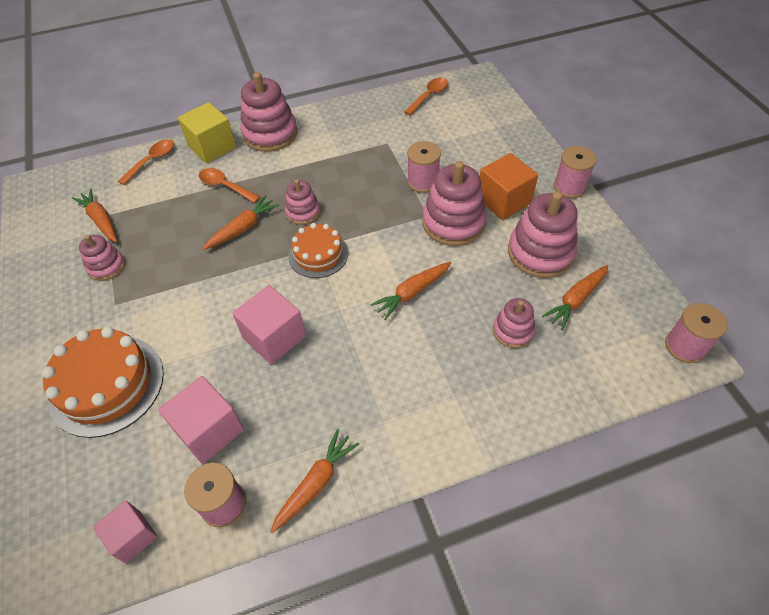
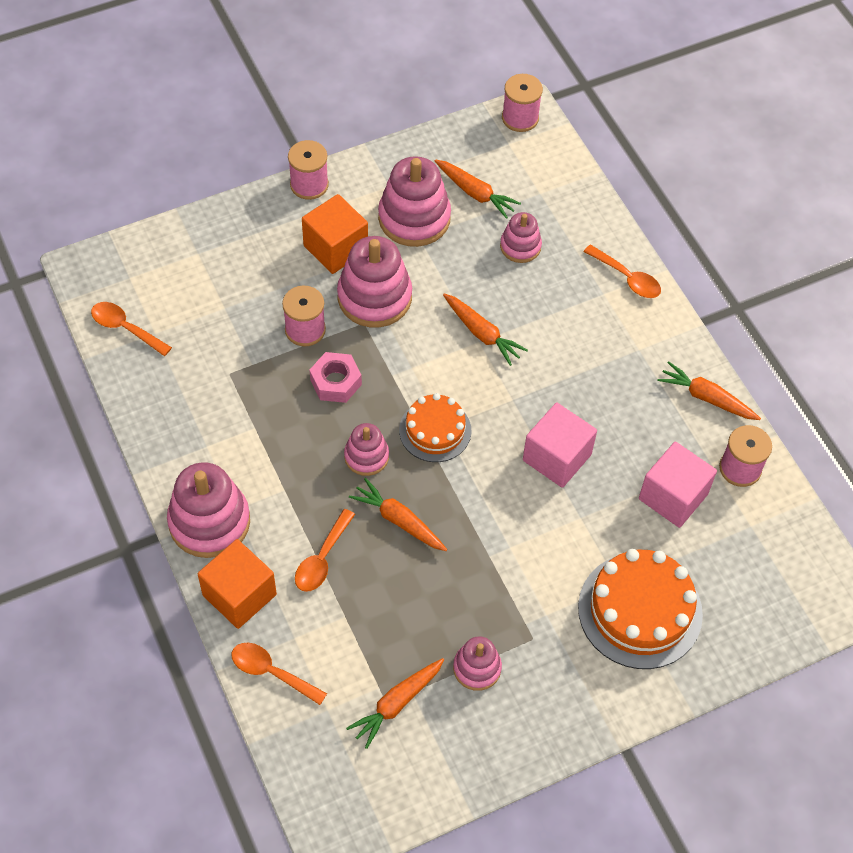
camera: 100 degrees left, 5 degrees up
pink cube [93,501,157,563] -> none
yellow cube [178,102,236,163] -> orange cube [198,539,277,629]
none -> pink nut [310,352,362,403]
none -> orange spoon [584,245,661,298]

